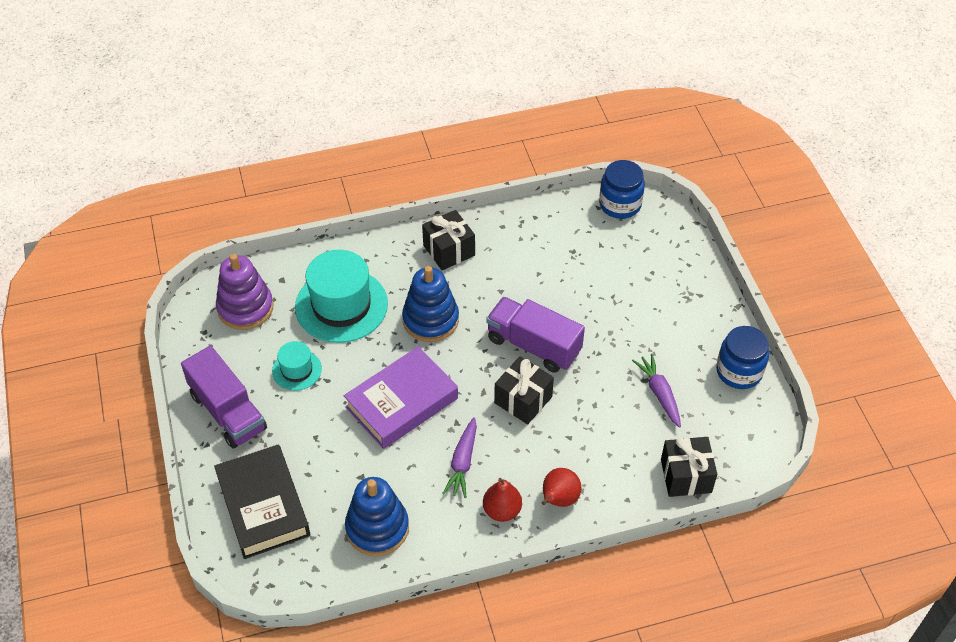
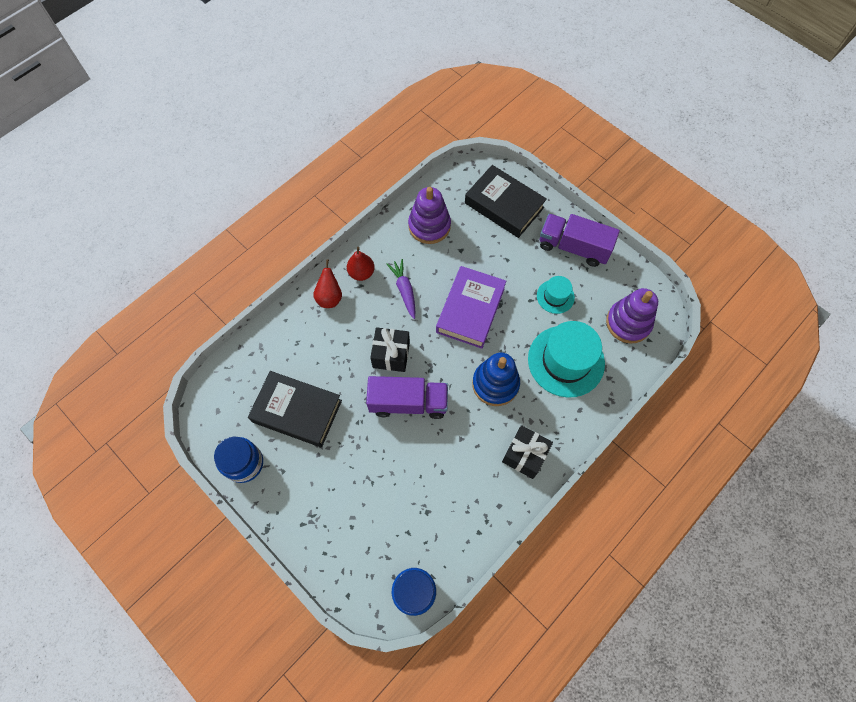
camera: 150 degrees right, 15 degrees up
blue stacking toy [345,477,409,556] -> purple stacking toy [408,187,451,244]
purple carrot [632,353,681,428] -> black book [248,371,342,447]
black gift [661,437,717,497] -> none

